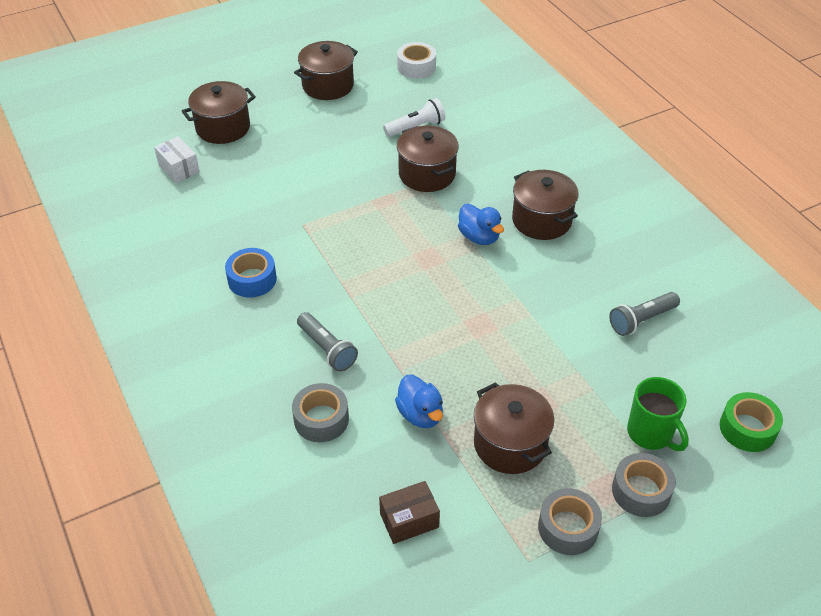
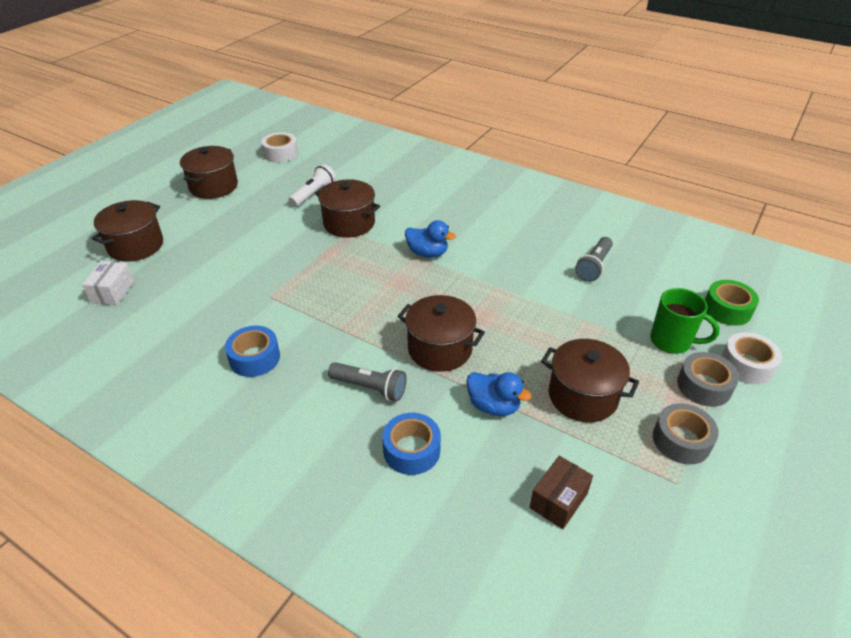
camera: 30 degrees left, 5 degrees down
white box [154,136,200,183] -> white box turned 75 degrees clockwise [82,261,134,306]
grey tape [292,383,349,442] -> blue tape [382,413,441,475]
brown pot [512,170,579,240] -> brown pot moved to [397,295,485,372]
none -> white tape [721,332,782,384]

